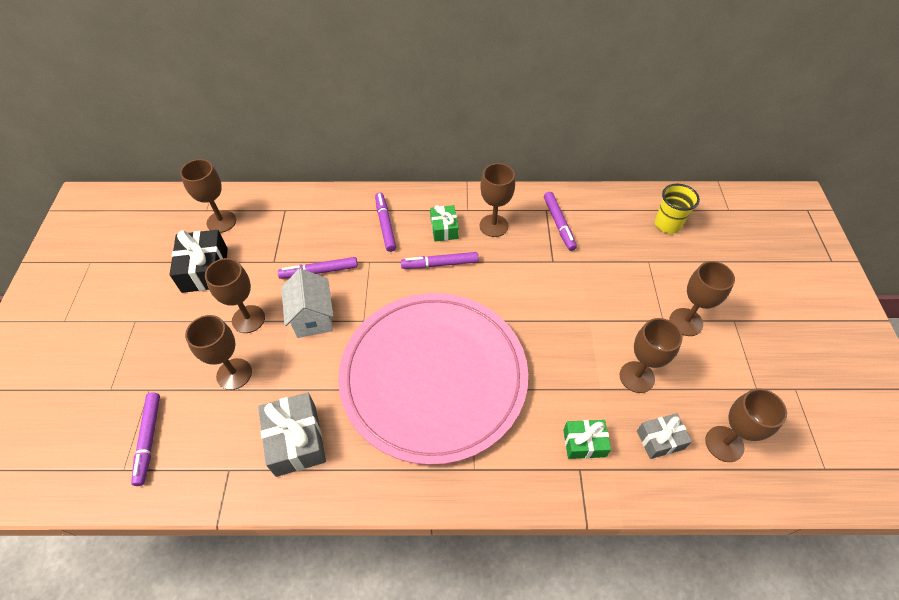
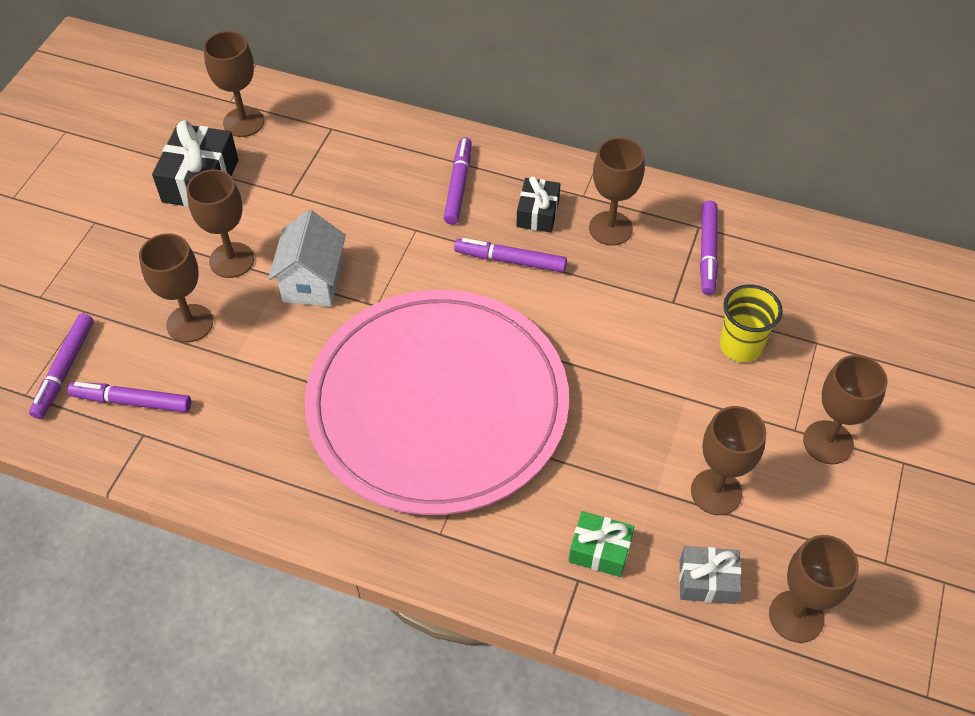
camera: 20 degrees right, 0 degrees up
grey gift [258,392,326,477] -> none
purple marker [278,257,358,279] -> purple marker moved to [68,382,191,413]
green gift [430,205,459,241] -> black gift [516,176,560,233]
yellow cup [655,184,700,234] -> yellow cup moved to [720,284,783,362]

